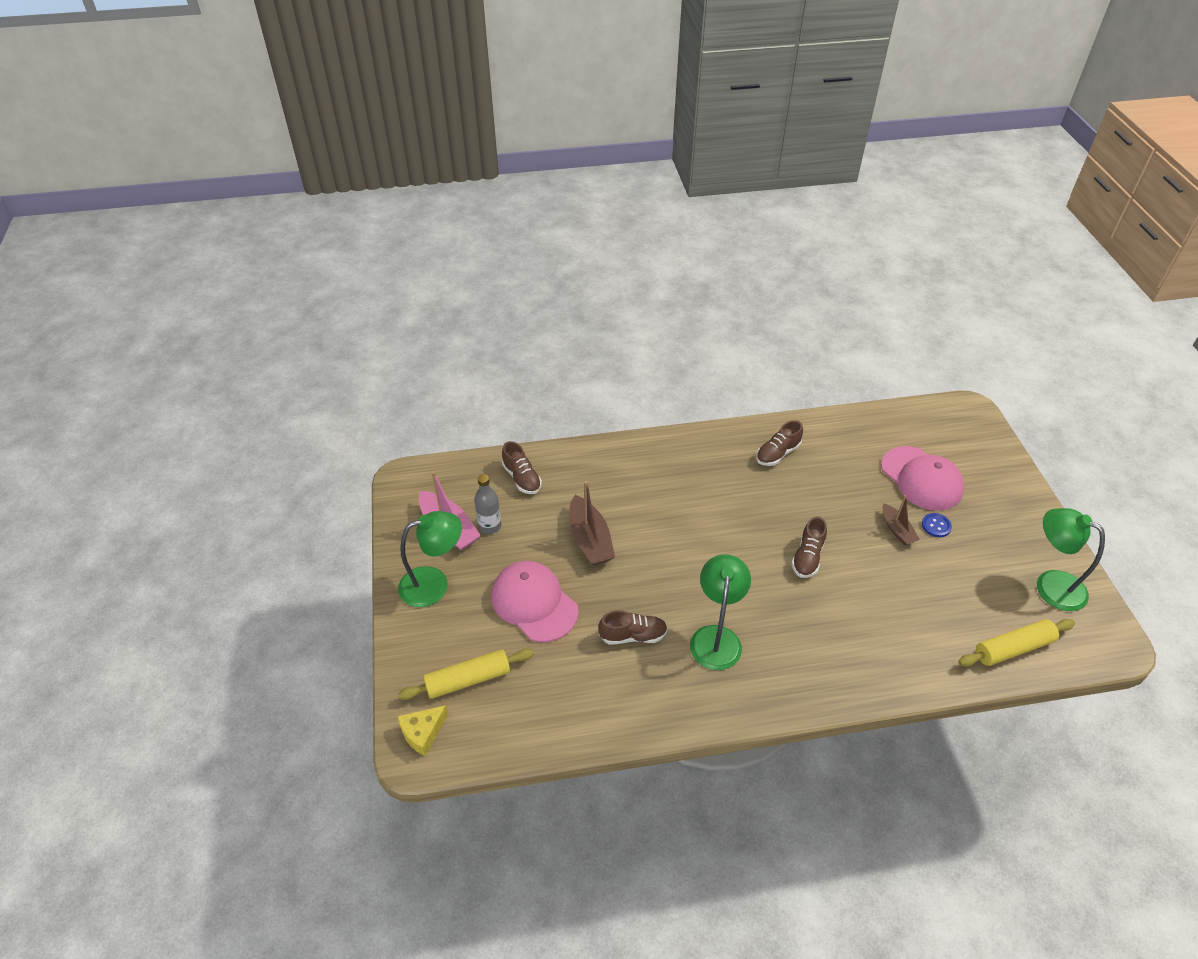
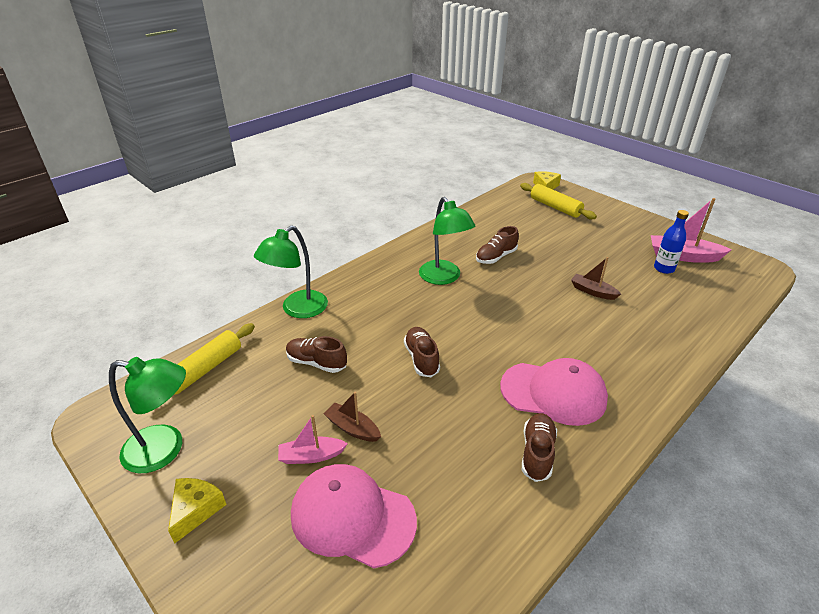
camera: 145 degrees right, 10 degrees down
green lamp [398,511,462,607] -> green lamp moved to [254,225,328,318]
yellow rolling pin [398,649,534,700] -> yellow rolling pin turned 75 degrees counterclockwise [520,183,597,219]
grey bottle [474,474,501,534] -> blue bottle [654,210,689,274]
pink cap [491,561,579,642] -> pink cap moved to [500,358,608,426]
brown shoe [502,441,542,494] -> brown shoe moved to [286,336,347,373]
brown boat [569,481,615,566] -> brown boat [571,257,621,300], size x0.61
blue button [922,513,952,537] -> pink boat [278,415,348,464]
none -> yellow cheese [168,478,227,543]

